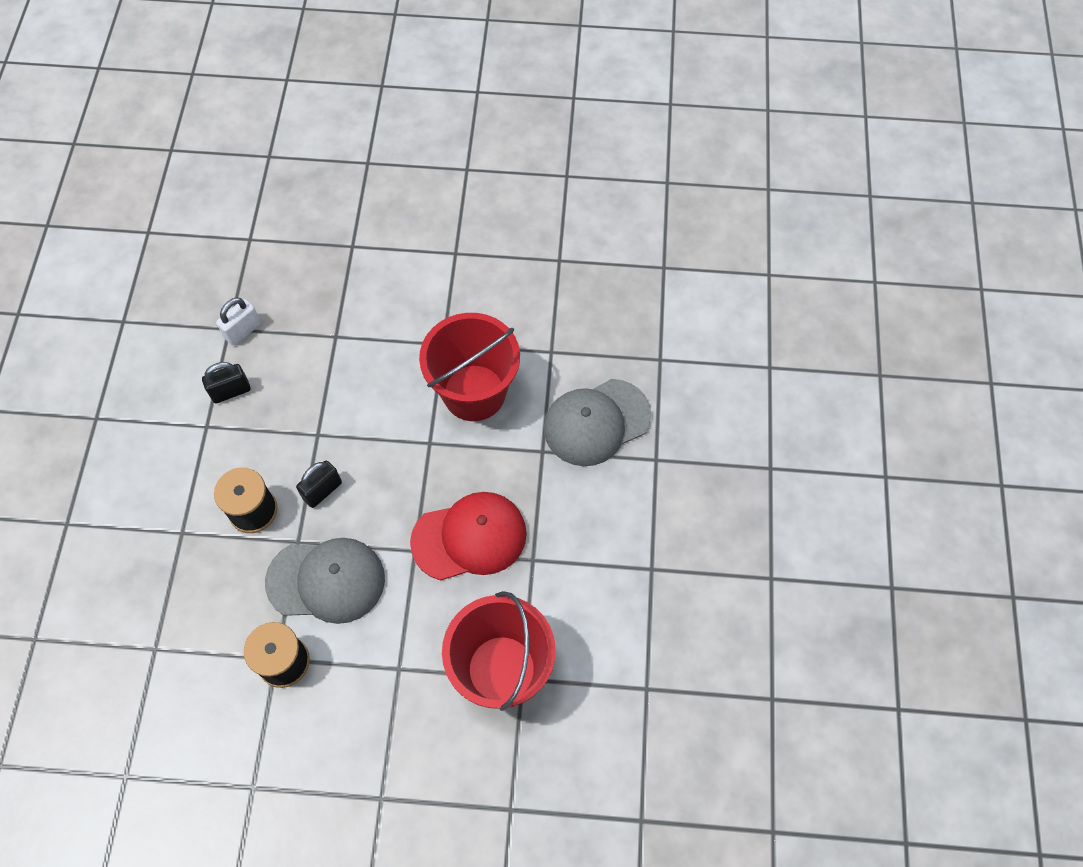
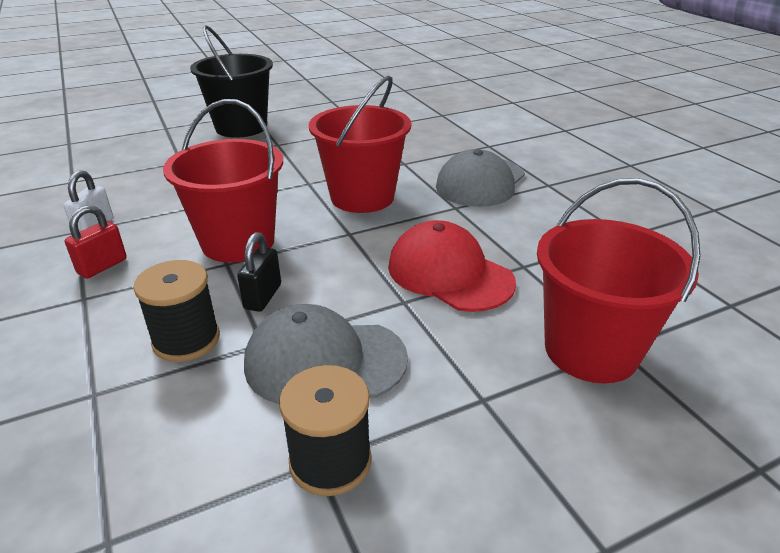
camera: 30 degrees left, 30 degrees down
black padlock [202,362,251,403] -> red padlock [65,205,127,279]
grey cap [265,538,385,624] -> grey cap turned 150 degrees counterclockwise [244,304,408,404]
red cap [410,492,527,580] -> red cap turned 90 degrees counterclockwise [388,220,516,312]
none -> red bucket [163,99,283,263]
none -> black bucket [190,25,273,138]

